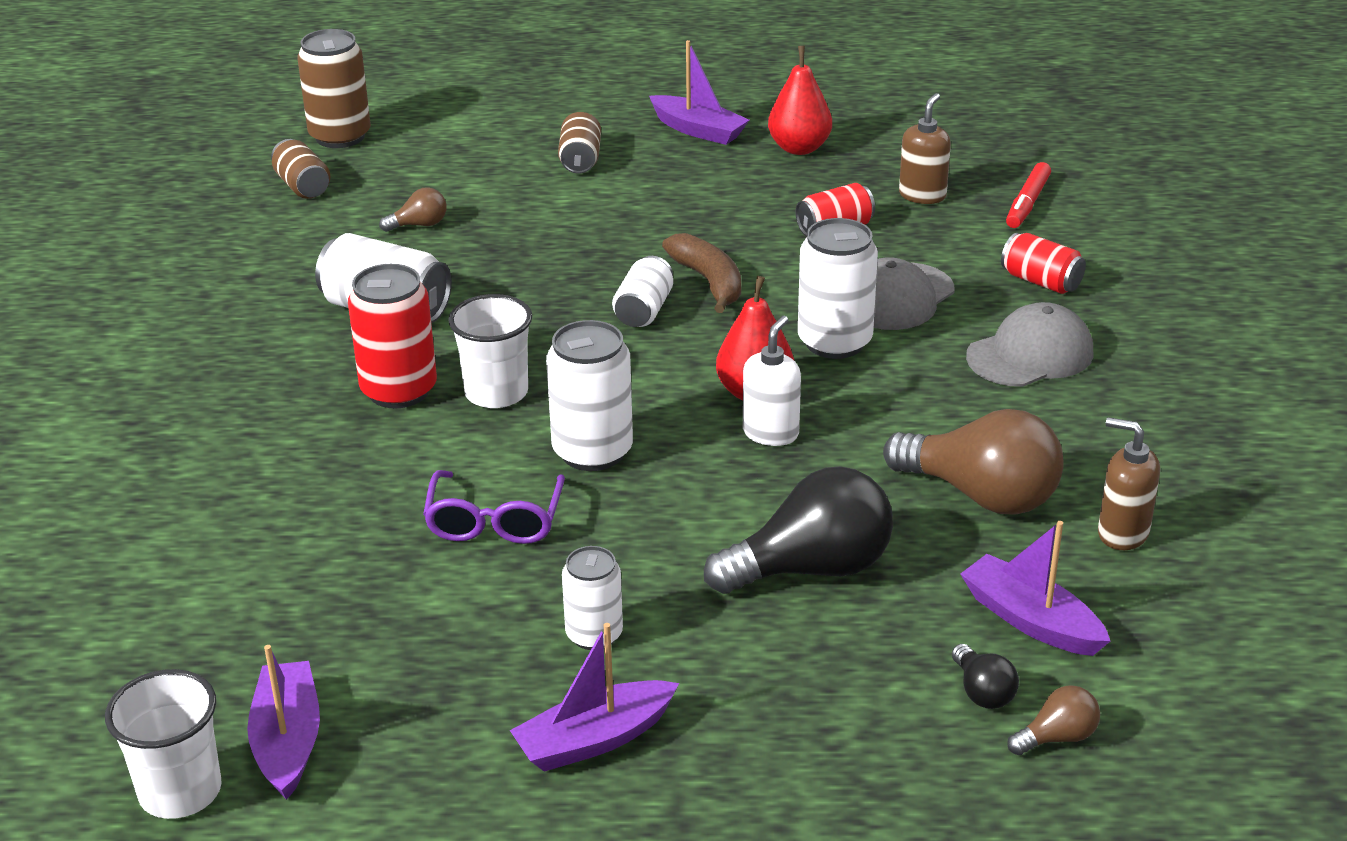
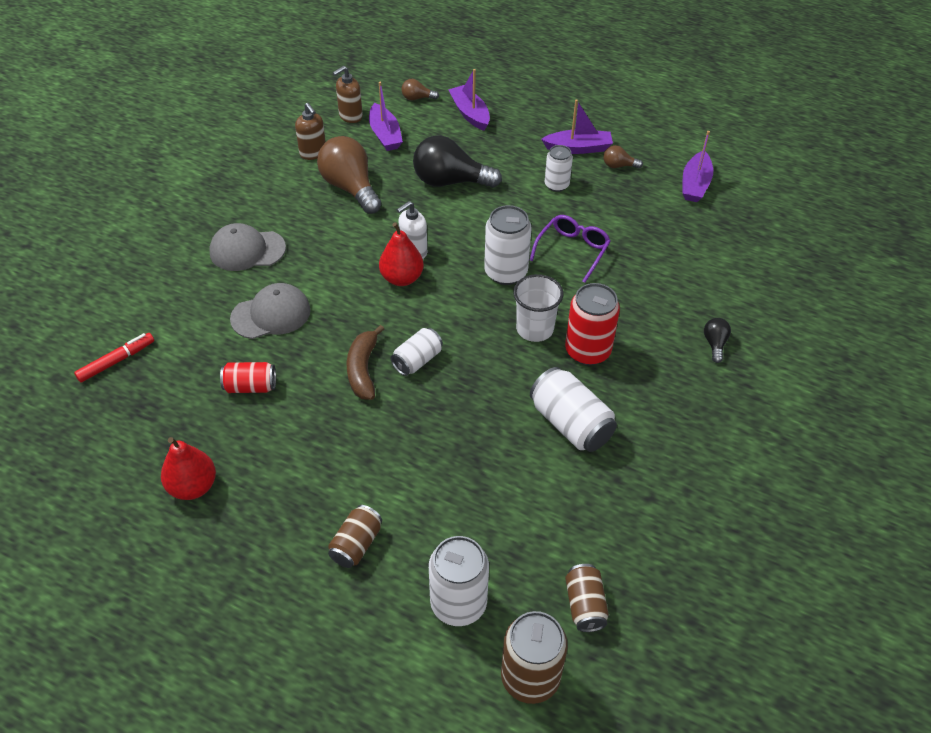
camera: 155 degrees left, 15 degrees up
white cup [105,669,222,819] -> none
brown light bulb [379,187,447,232] -> brown light bulb moved to [603,145,643,169]
purple boat [649,40,749,145] -> purple boat moved to [448,69,490,131]
white can [798,218,878,359] -> white can moved to [429,536,489,626]
brown soap dispenser [899,93,951,204] -> brown soap dispenser moved to [333,66,363,123]
black light bulb [952,644,1019,709] -> black light bulb moved to [704,318,731,363]
red can [1001,233,1086,294] -> none

